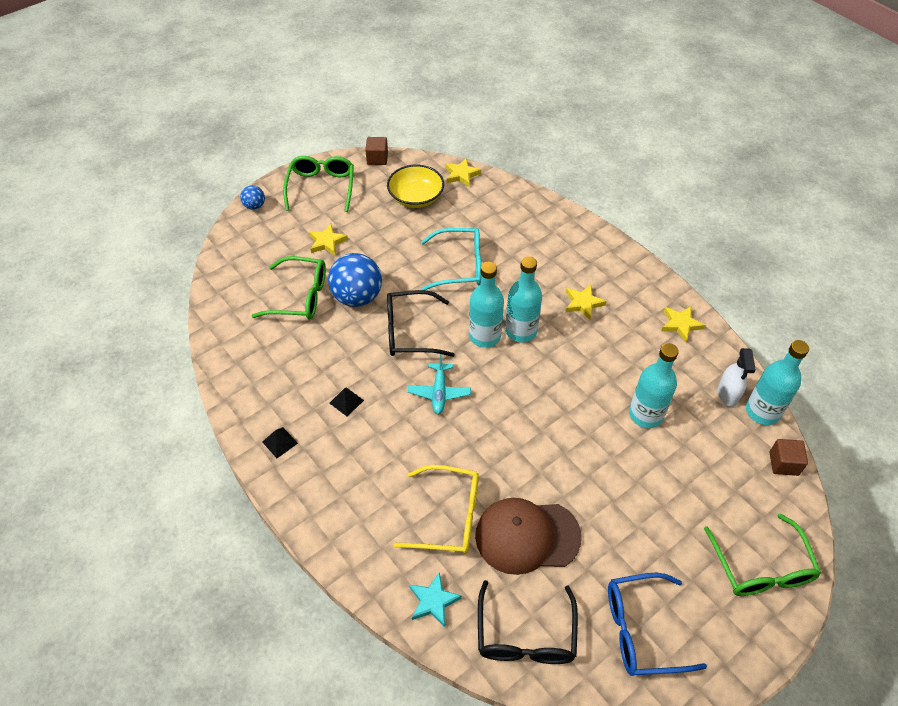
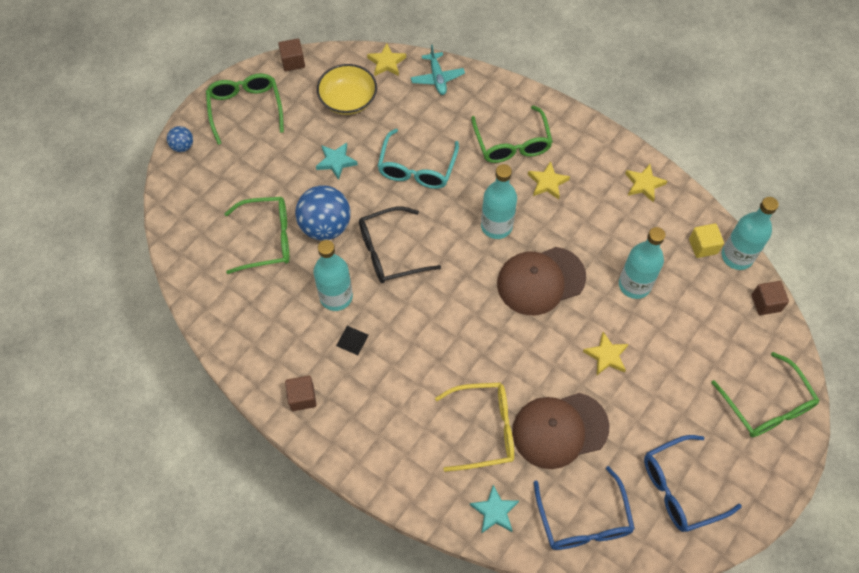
camera: 15 degrees left, 10 degrees up
black pyramid [263,427,298,458] -> brown cube [285,376,317,411]
yellow star [309,224,348,255] -> yellow star moved to [583,332,629,375]
turquoise plane [408,354,471,414] -> turquoise plane moved to [411,45,465,95]
turquoise glasses [421,228,481,290] -> turquoise glasses turned 120 degrees clockwise [377,129,459,189]
turquoise bottle [469,262,504,348] -> turquoise bottle moved to [313,240,353,311]
black glasses [478,580,578,664] -> blue glasses [534,466,635,550]
white spray bottle [718,348,756,407] -> yellow cube [689,223,724,258]
none -> turquoise star [316,142,358,180]
none -> green glasses [471,105,553,163]
none -> brown cap [497,247,586,315]

